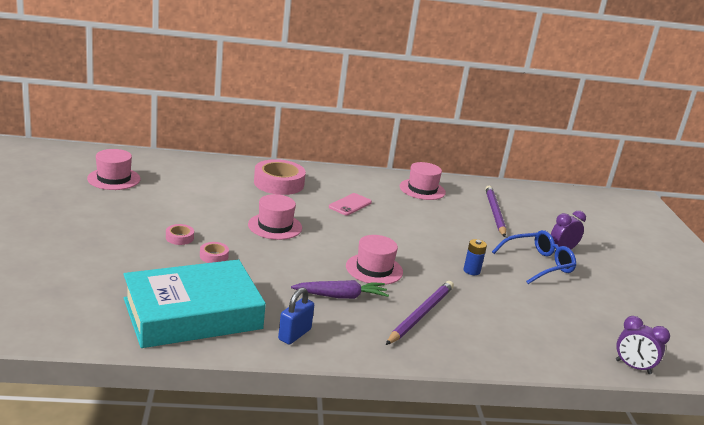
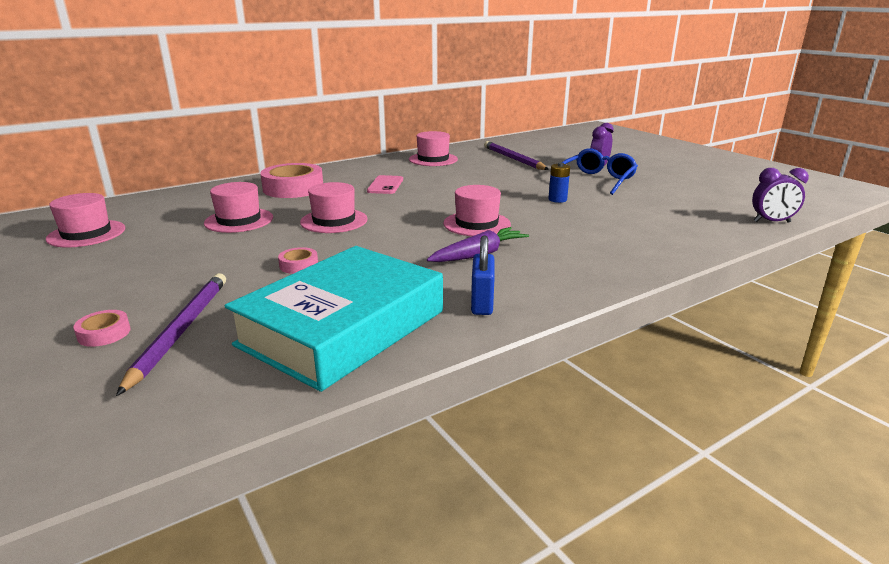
camera: 25 degrees left, 0 degrees up
pink tape [166,224,194,245] -> pink tape moved to [73,310,131,347]
purple pencil [386,281,454,345] -> purple pencil moved to [116,273,226,396]
none -> pink hat [204,182,273,233]

